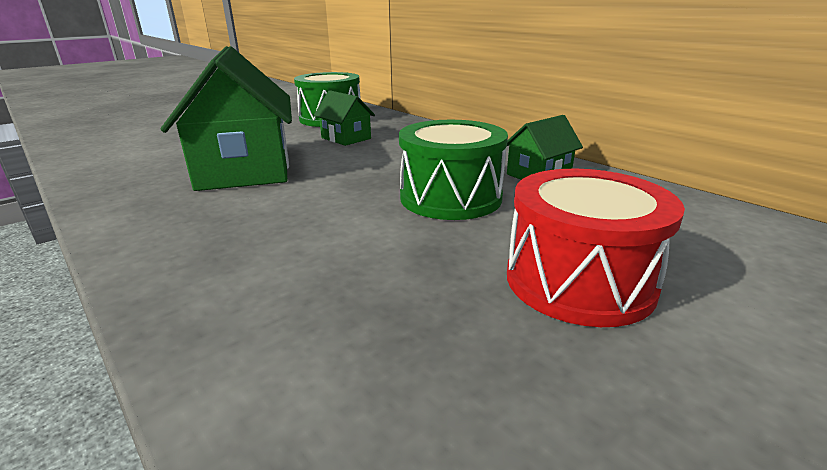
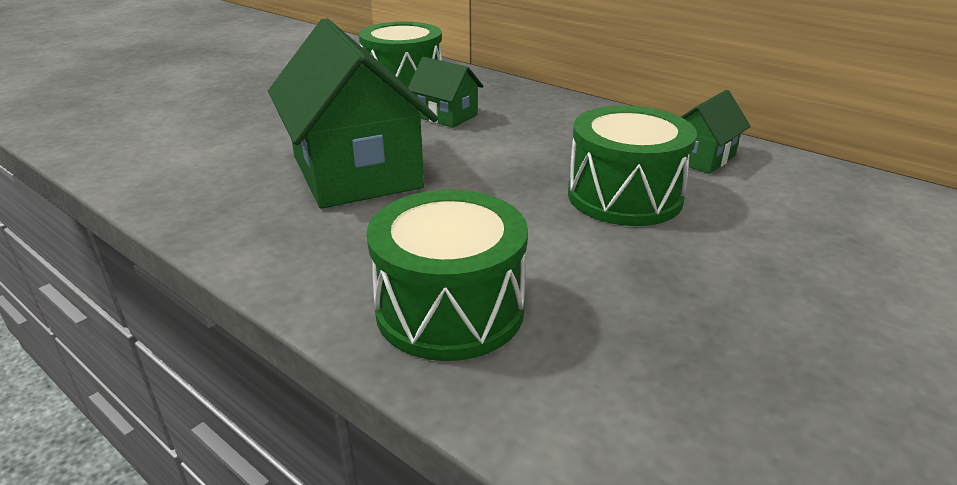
camera: 10 degrees left, 5 degrees up
red drum [507,169,685,327] -> none
none -> green drum [366,190,528,361]

